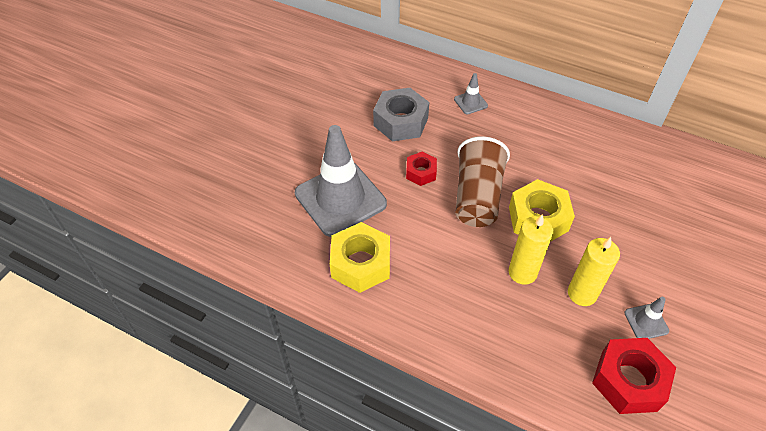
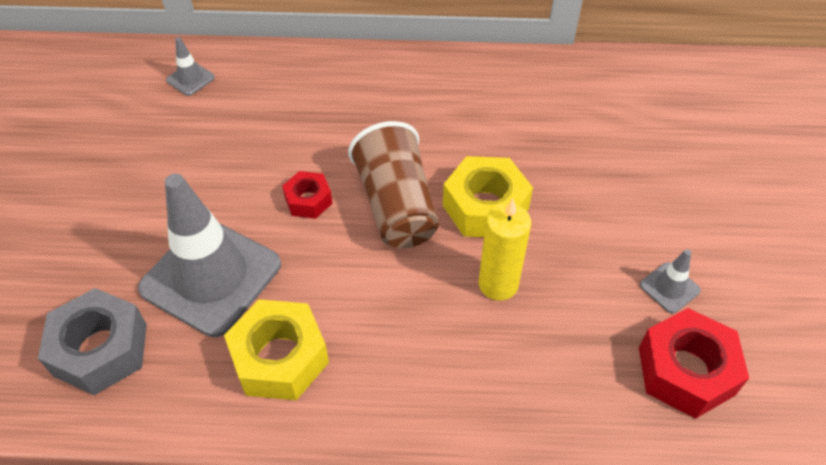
camera: 25 degrees left, 0 degrees up
grey nut [373,88,429,141] -> grey nut moved to [38,288,147,395]
grey traffic cone [454,73,488,114] -> grey traffic cone moved to [166,37,215,96]
yellow candle [568,237,620,306] -> none

